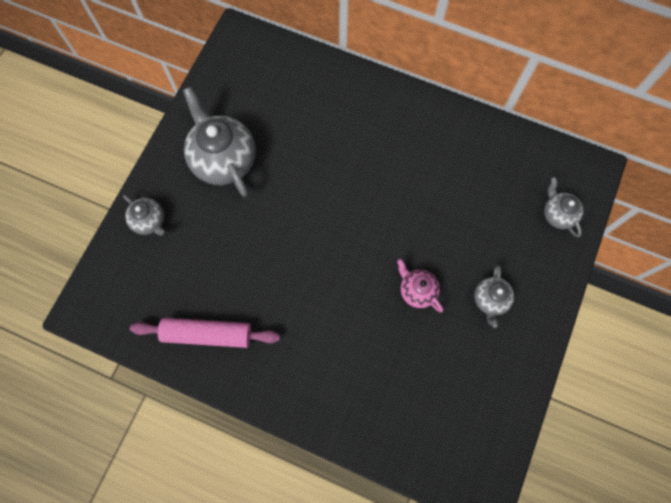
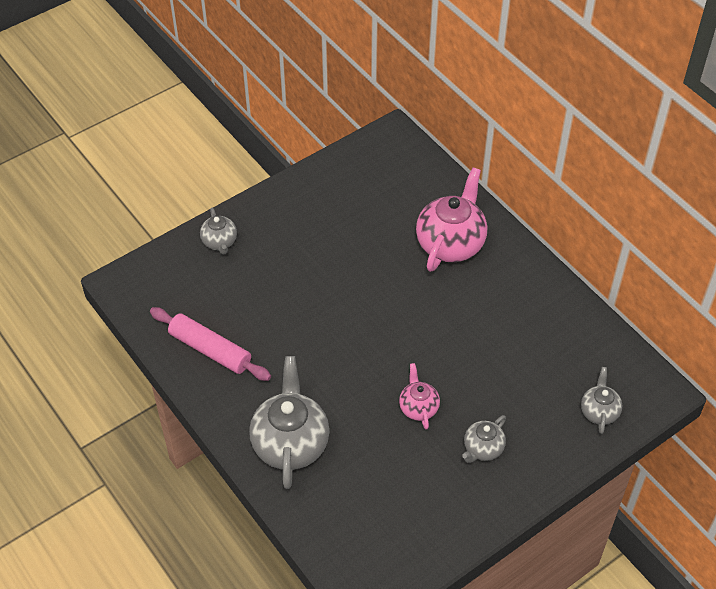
camera: 30 degrees right, 20 degrees down
grey teapot [183,87,256,197] -> grey teapot moved to [249,356,329,489]
none -> pink teapot [416,167,487,272]

